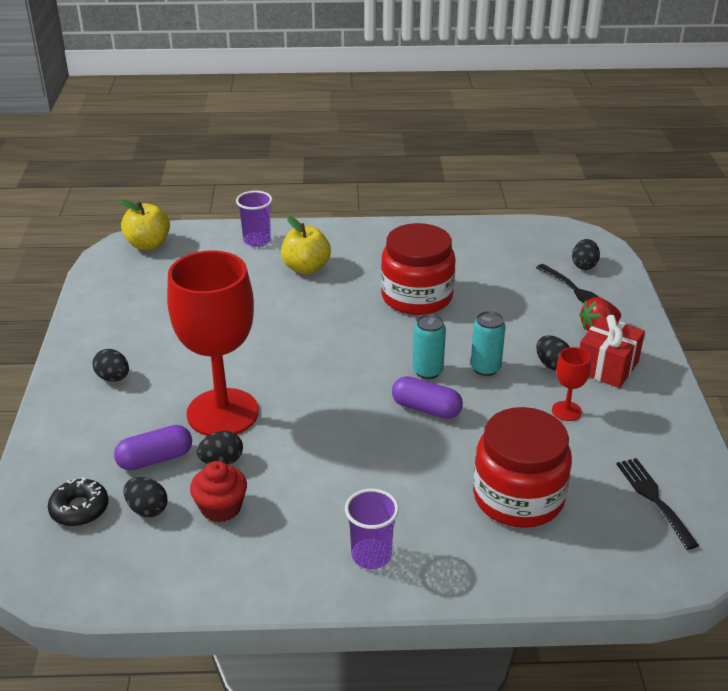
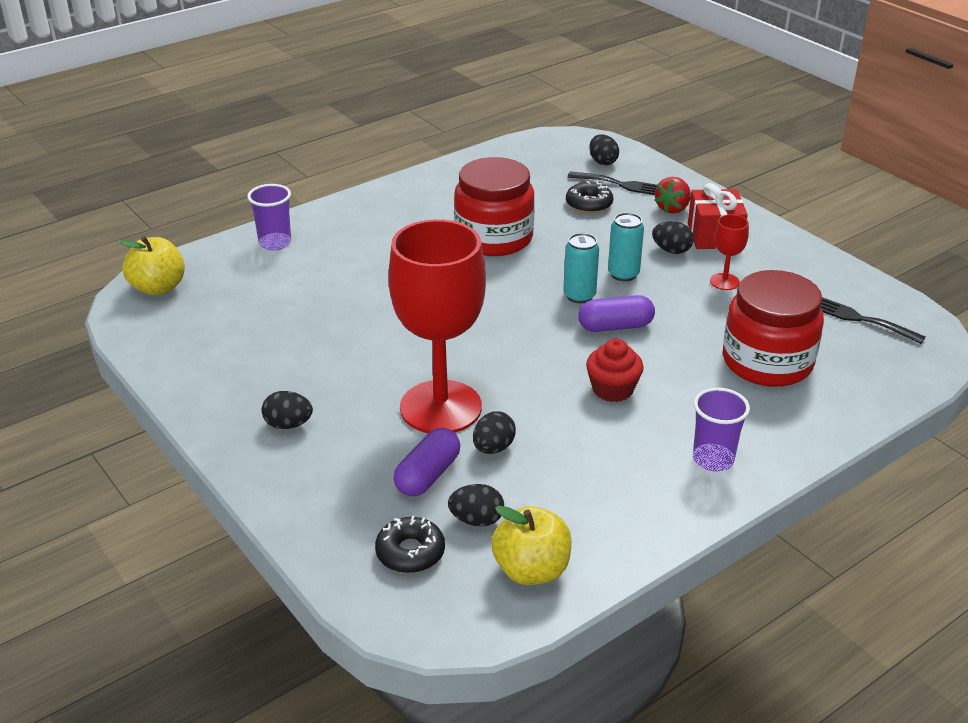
camera: 35 degrees left, 0 degrees up
red cupcake [190,461,247,523] -> red cupcake moved to [586,339,644,402]
yellow apple [281,216,331,274] -> yellow apple moved to [491,506,572,585]
none -> black donut [566,181,613,213]

